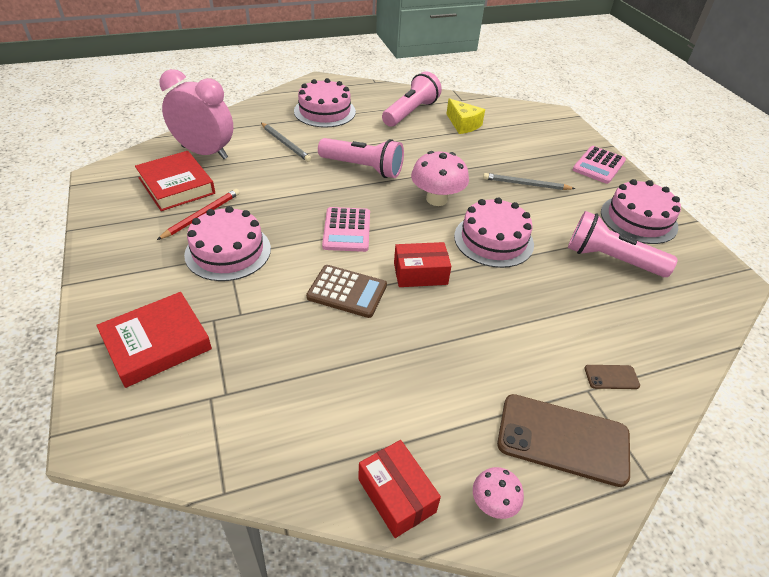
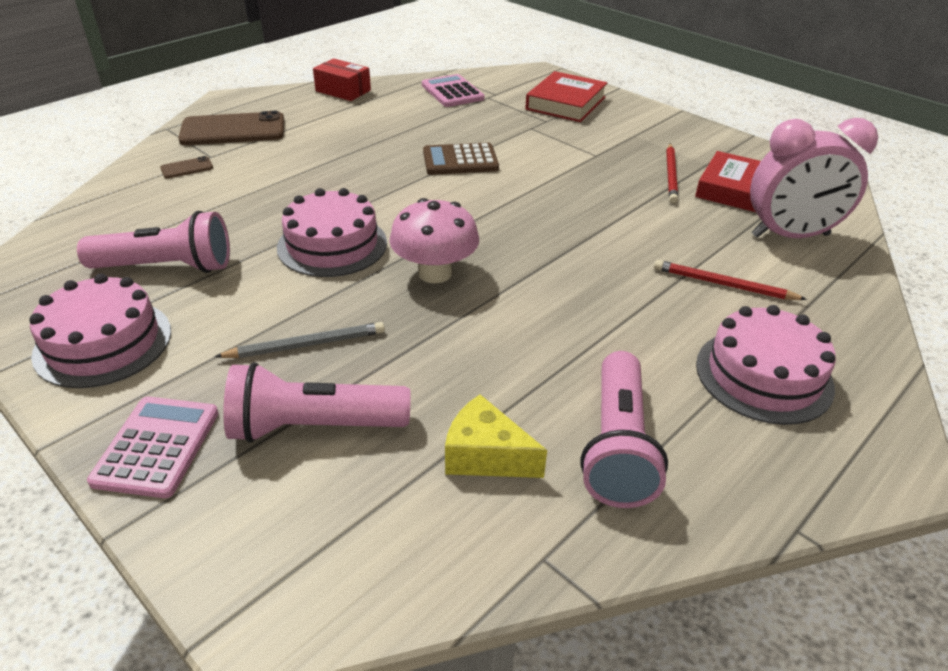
camera: 155 degrees right, 5 degrees down
pink cake [184,206,271,281] -> none
grey pencil [261,123,311,162] -> red pencil [654,260,807,300]
pink flashlight [318,138,404,178] -> pink flashlight moved to [223,362,411,443]
pink calculator [322,207,370,252] -> pink calculator moved to [422,74,485,107]
red box [394,242,451,287] -> none
pink mushroom [473,467,524,519] -> none

